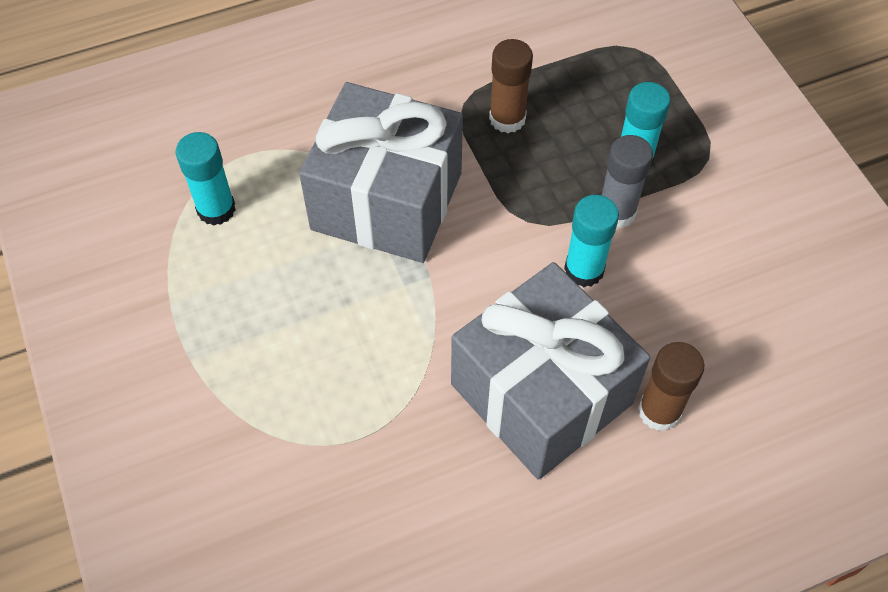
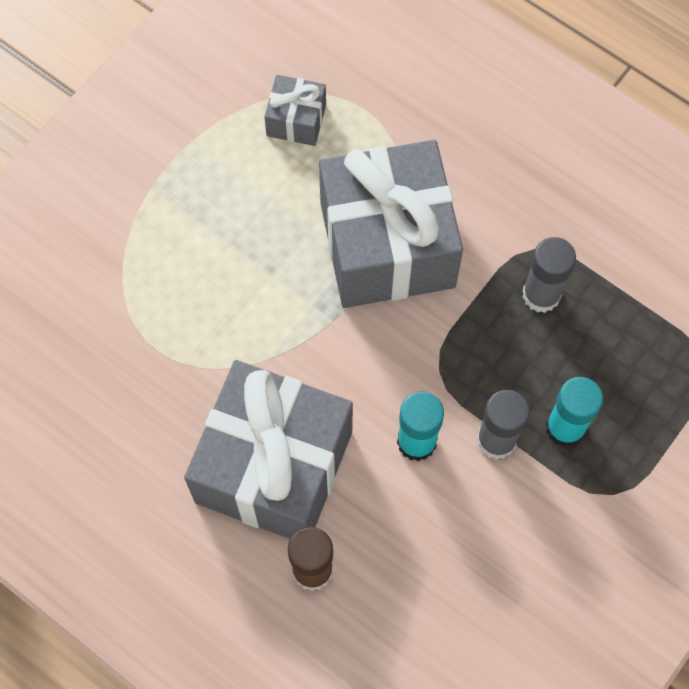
camera: 60 degrees right, 10 degrees up
turquoise glue stick [176,132,236,226] -> grey gift [264,75,326,146]
brown glue stick [489,39,533,133] -> grey glue stick [523,237,576,313]

